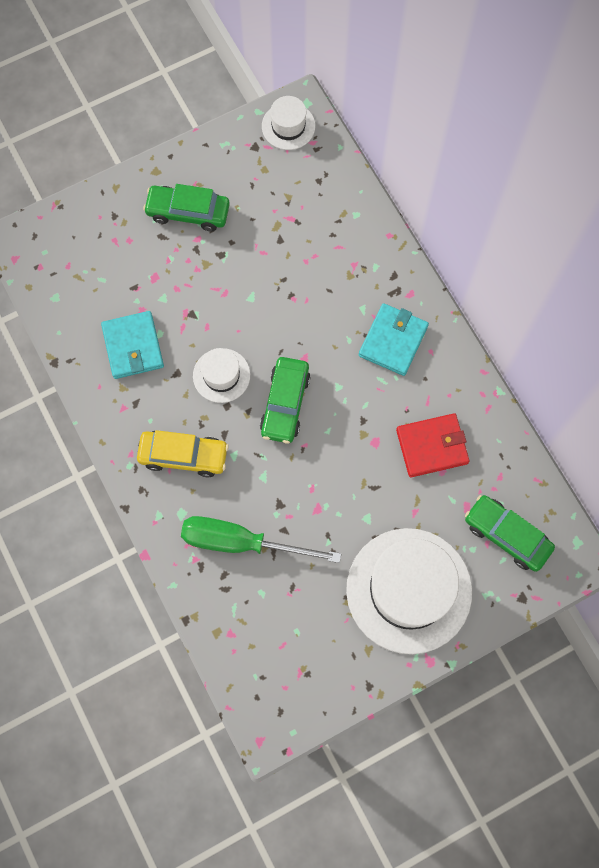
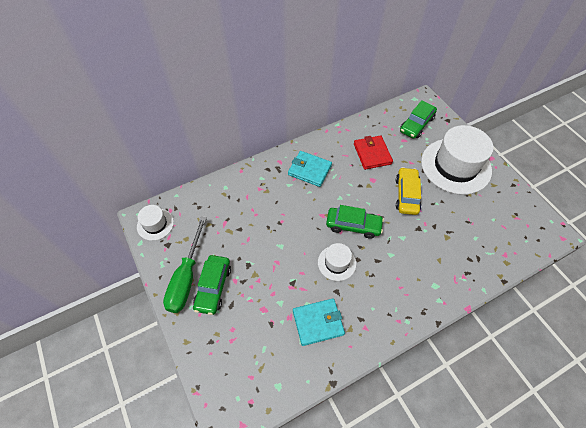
camera: 90 degrees left, 15 degrees down
yellow car [137,430,229,477] -> yellow car moved to [396,167,421,215]
green screwdriver [181,516,341,563] -> green screwdriver moved to [163,216,207,313]

